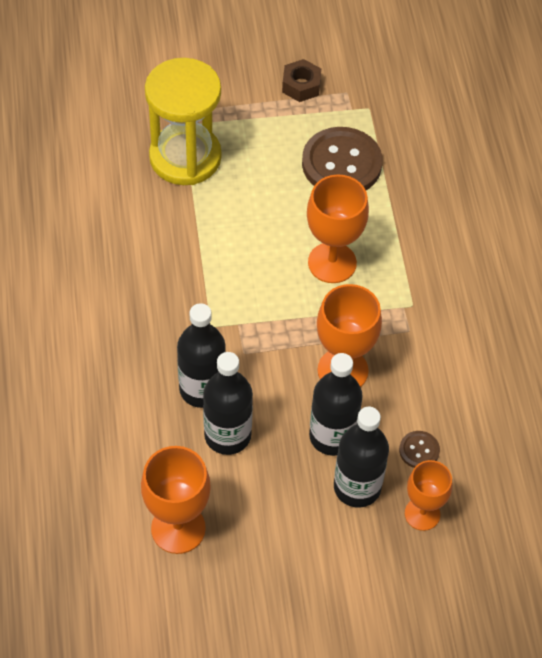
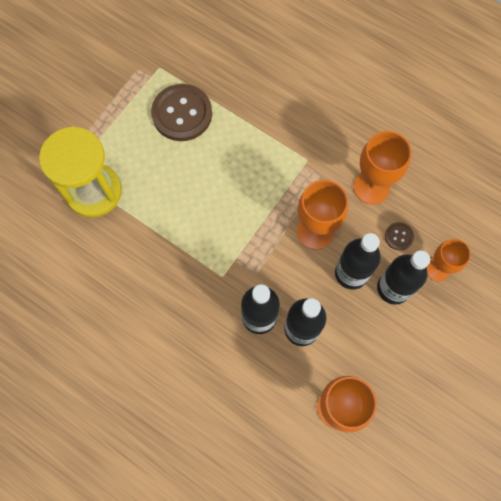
camera: 45 degrees left, 15 degrees up
brown nut [282,59,321,102] -> none
orange goblet [307,174,369,283] -> orange goblet moved to [353,131,412,205]

